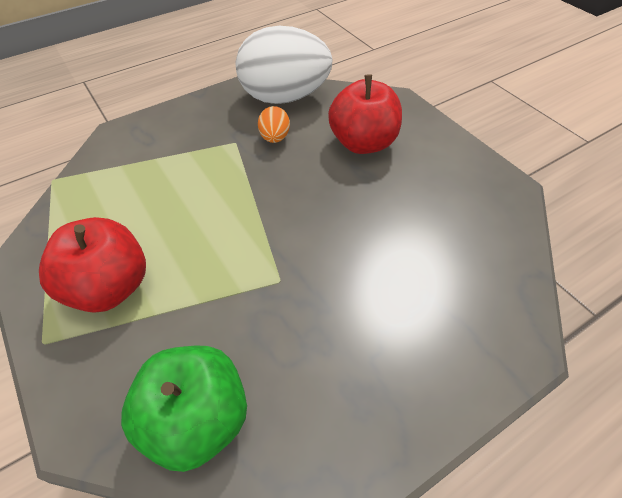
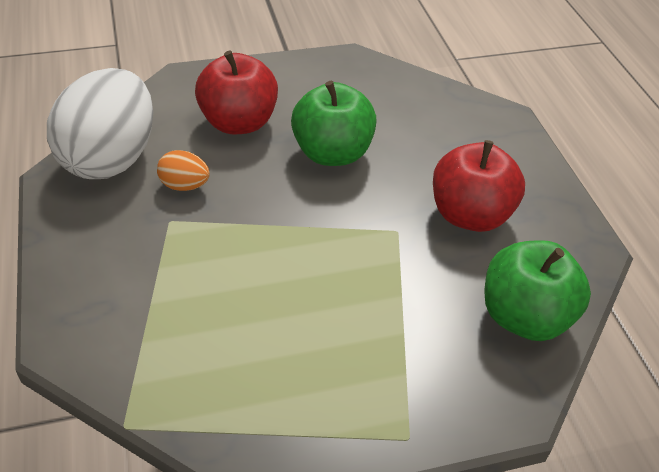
camera: 75 degrees left, 5 degrees down
red apple [39,217,146,313] -> red apple moved to [433,140,525,232]
none -> green apple [291,81,377,166]

